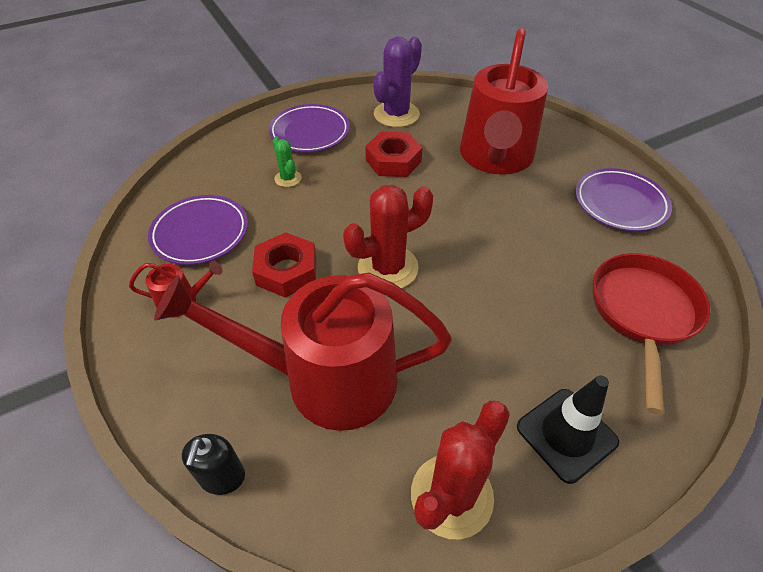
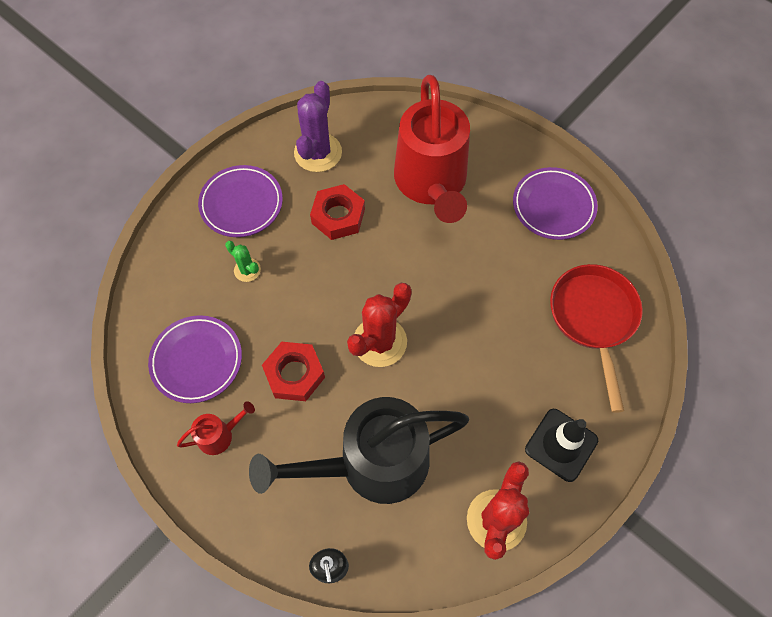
camera: 20 degrees left, 15 degrees up
red watering can [154,272,452,431] -> black watering can [249,397,469,504]

